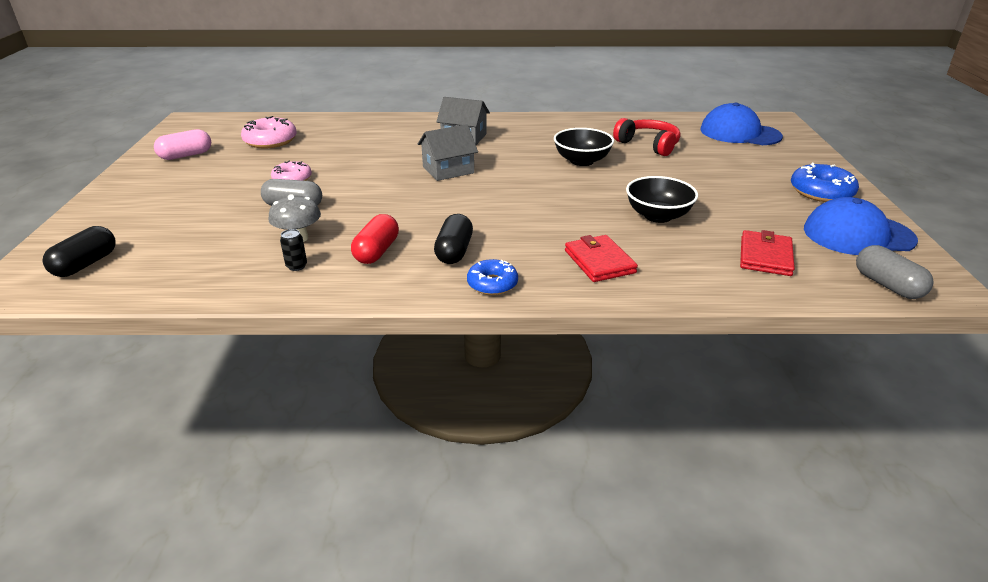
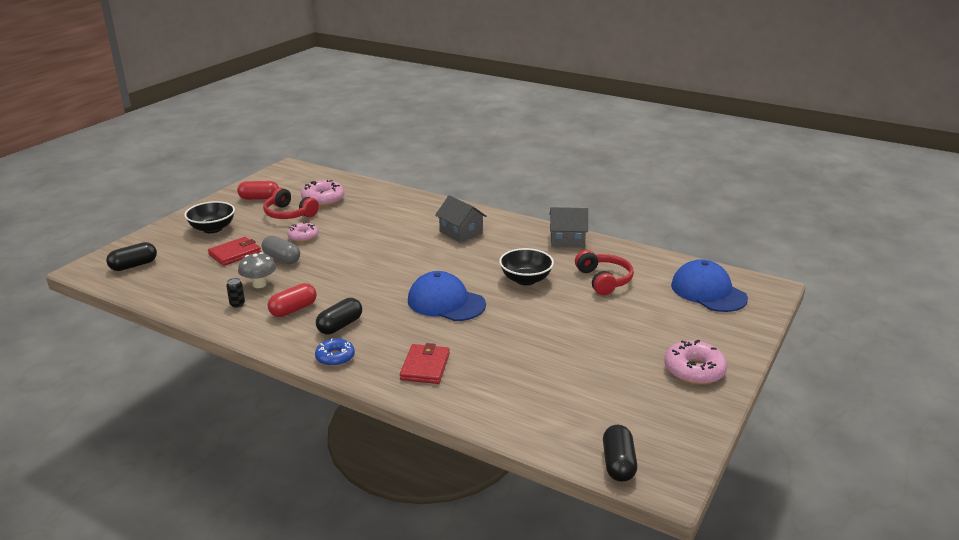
camera: 30 degrees right, 5 degrees down
pink capsule [154,129,211,160] -> red capsule [237,181,279,200]
grey house [418,124,478,181] -> grey house moved to [549,207,588,247]
black bowl [626,176,698,223] -> black bowl moved to [184,201,235,233]
red wallet [740,230,795,276] -> red wallet moved to [208,237,261,266]
blue donut [791,163,859,202] -> pink donut [664,340,727,385]
blue cap [804,197,918,255] -> blue cap moved to [408,271,486,321]
grey capsule [856,245,934,299] -> black capsule [603,425,637,482]
none -> red headphones [263,188,319,219]

